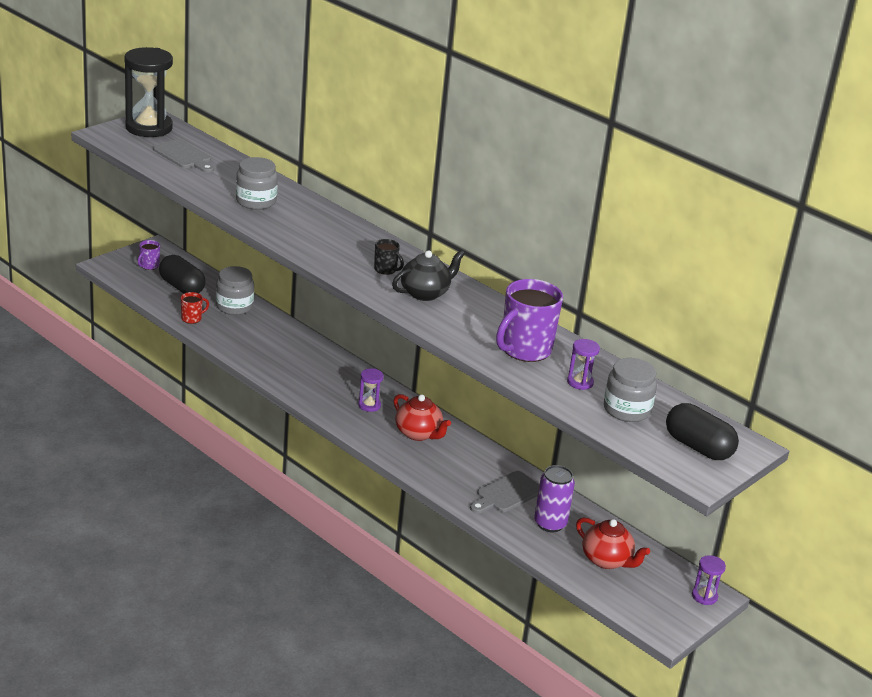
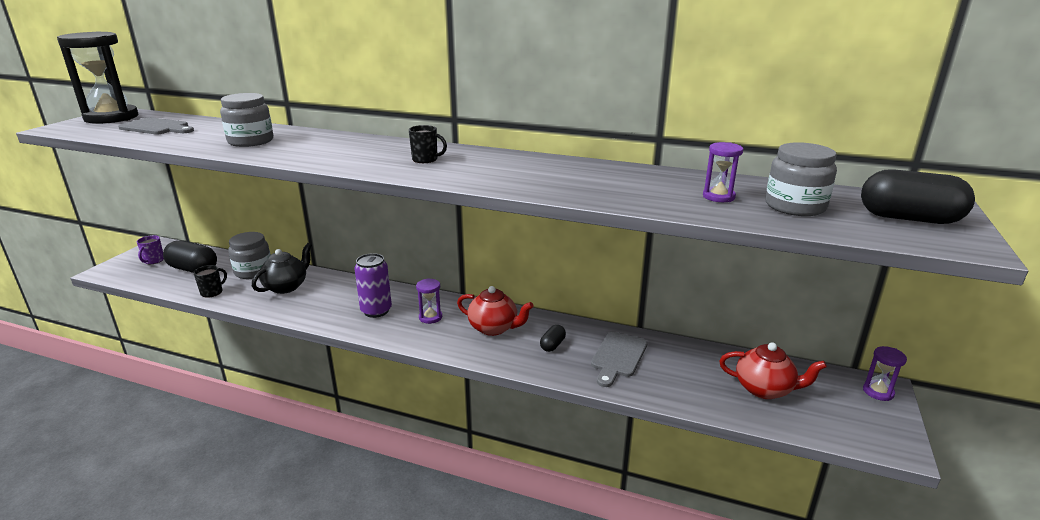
camera: 20 degrees left, 5 degrees down
red mug [181,292,209,324] -> black mug [194,265,227,298]
black teapot [392,250,465,301] -> black teapot moved to [252,243,312,294]
purple mug [496,279,563,362] -> none
purple can [534,465,575,532] -> purple can moved to [354,253,392,318]
none -> black capsule [540,325,566,352]

